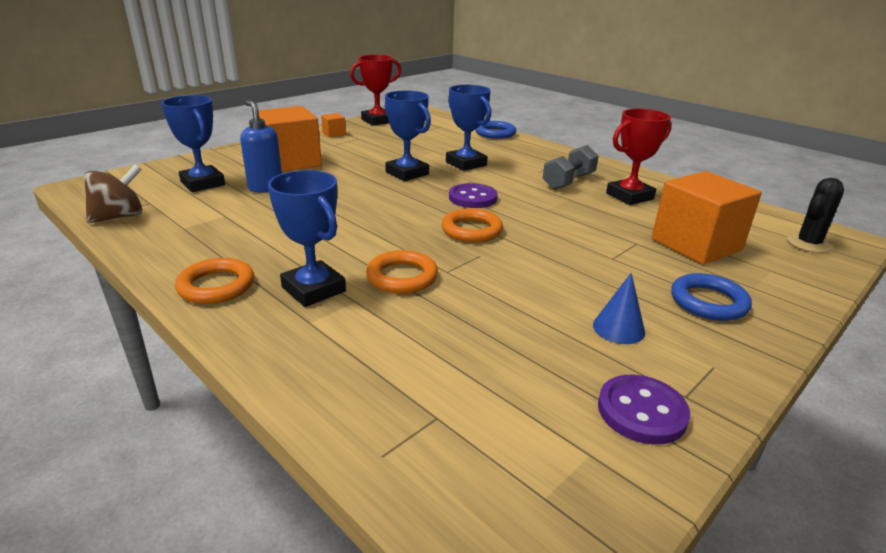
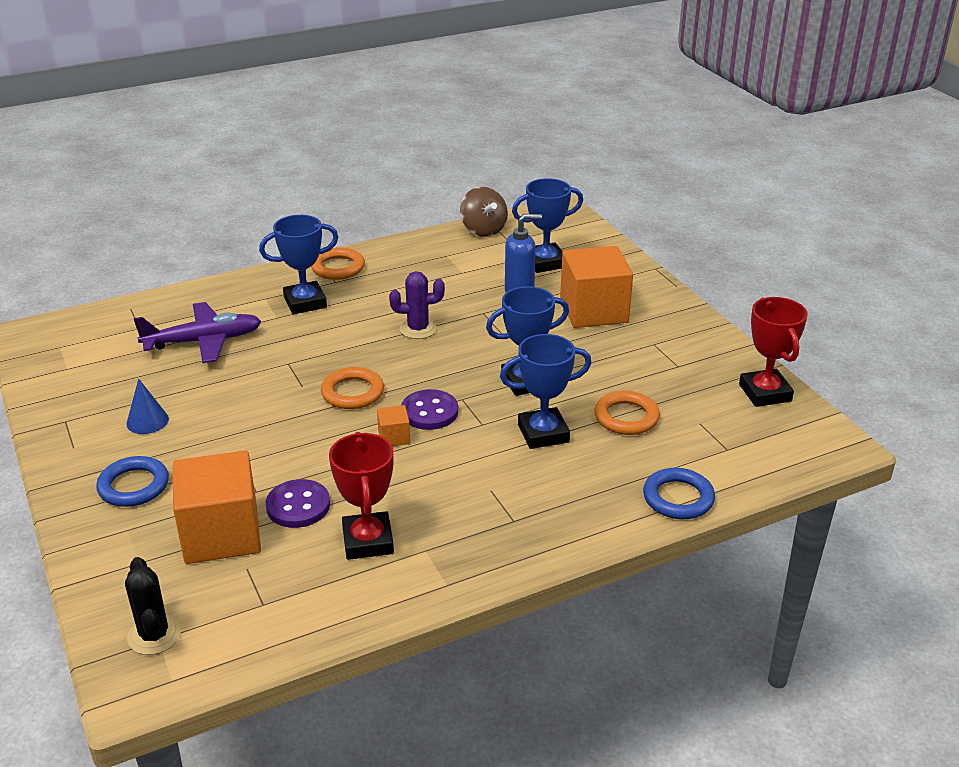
camera: 110 degrees right, 5 degrees up
orange cube [321,113,346,138] -> orange cube moved to [377,405,410,446]
orange ring [366,250,438,293] -> orange ring moved to [595,391,660,435]
grey dumbbell [543,145,598,190] -> none
purple button [598,375,690,445] -> purple button moved to [266,479,330,528]
none -> purple plane [134,302,262,363]
none -> purple cactus [389,271,445,339]

